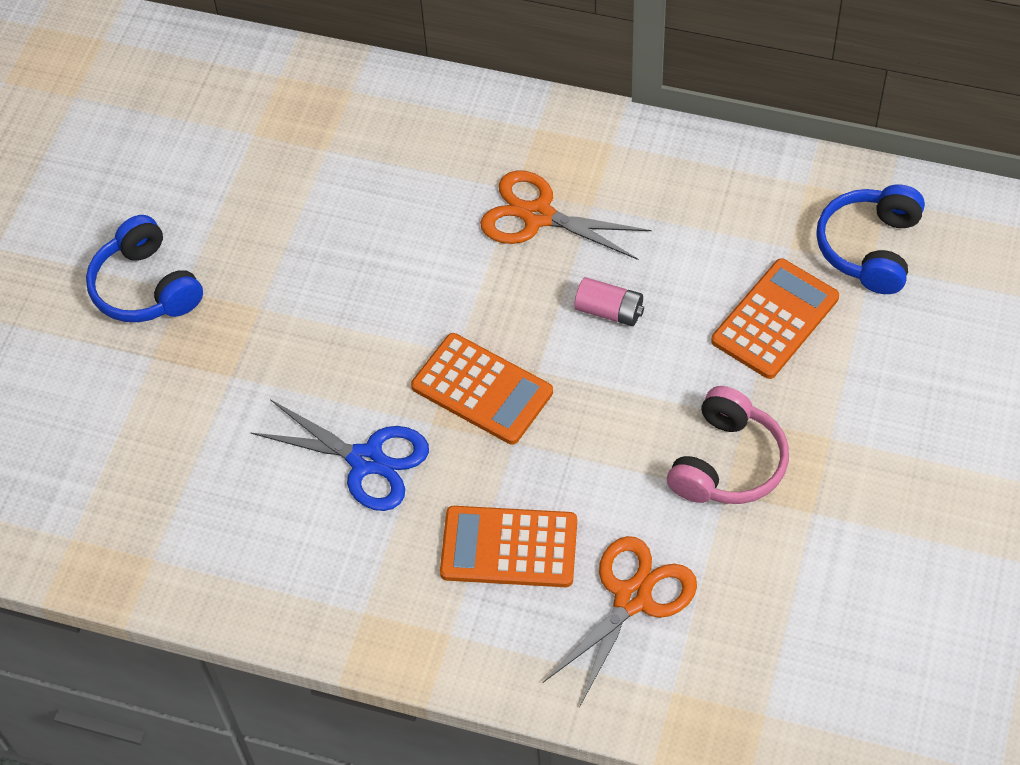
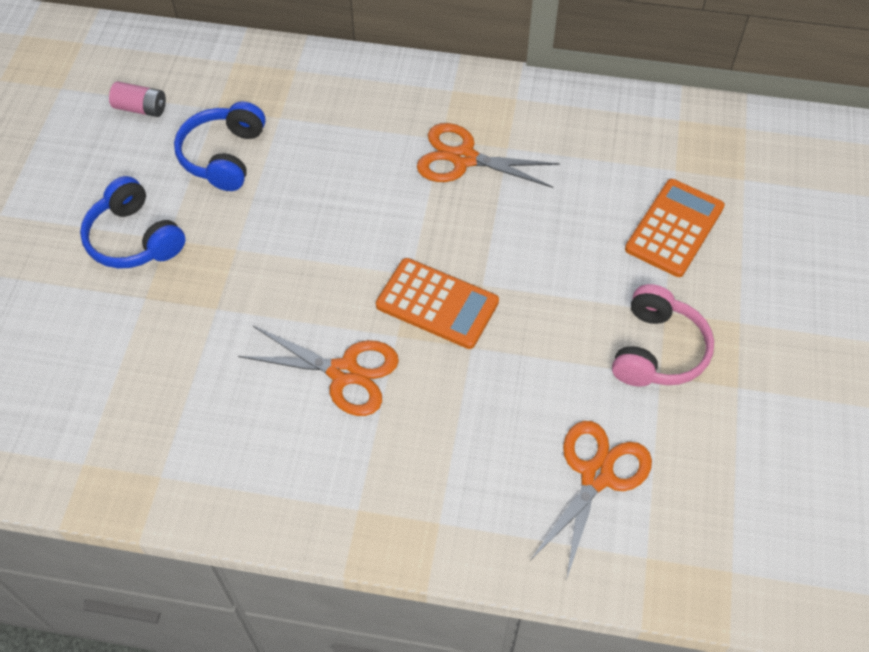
camera: 10 degrees left, 0 degrees up
blue scissors [250,399,429,511] -> orange scissors [238,326,399,416]
orange calculator [440,506,577,587] -> none
pink battery [574,277,644,326] -> pink battery moved to [109,82,166,117]
blue headphones [816,184,925,294] -> blue headphones moved to [174,102,266,191]

